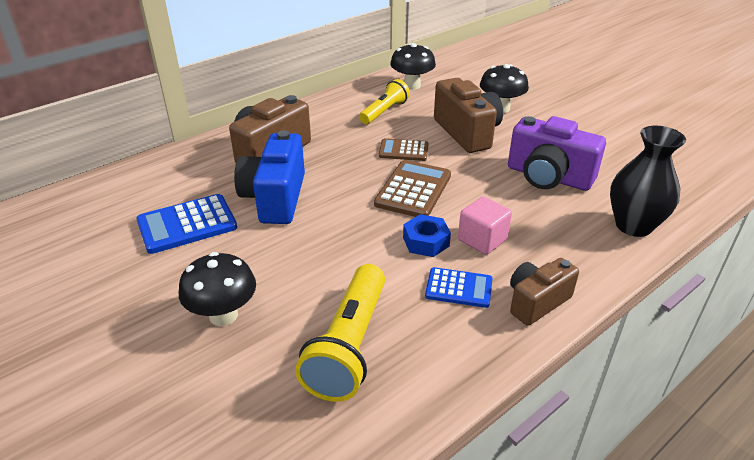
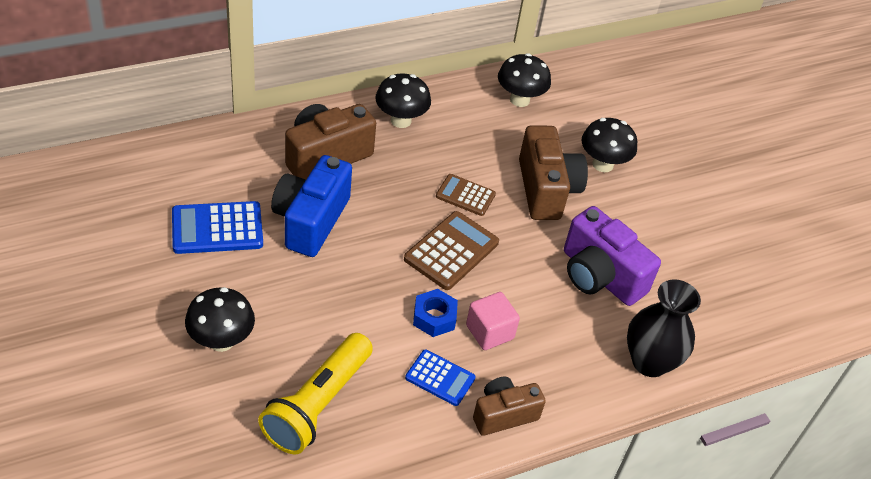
camera: 10 degrees right, 10 degrees up
yellow flashlight [359,79,410,124] -> none
none -> black mushroom [375,73,431,128]

